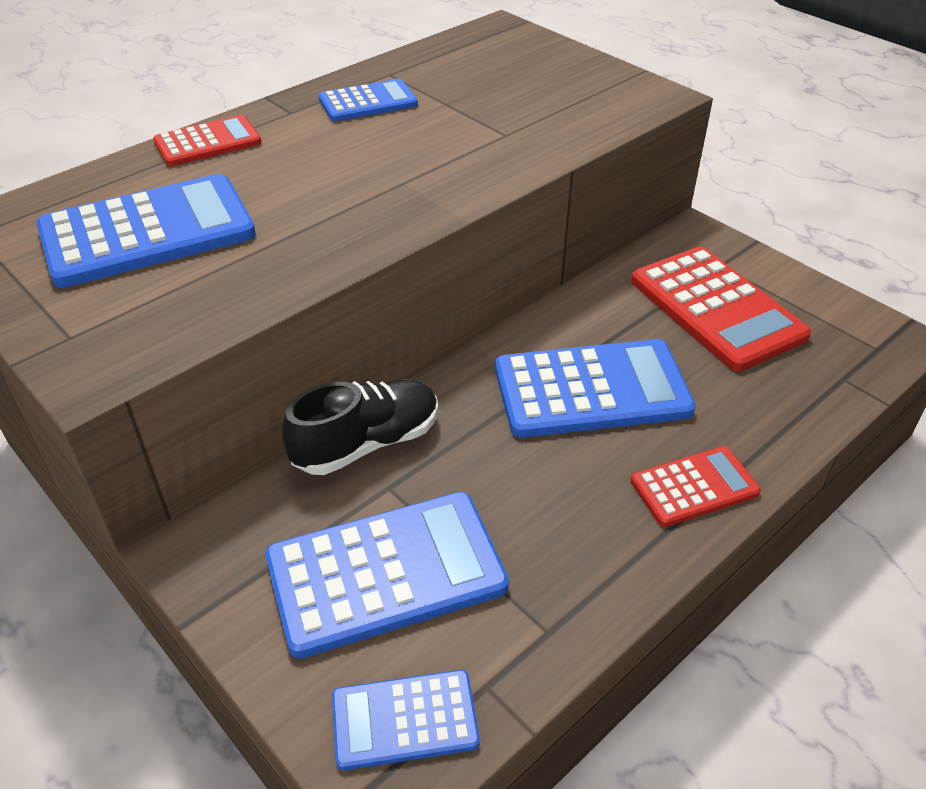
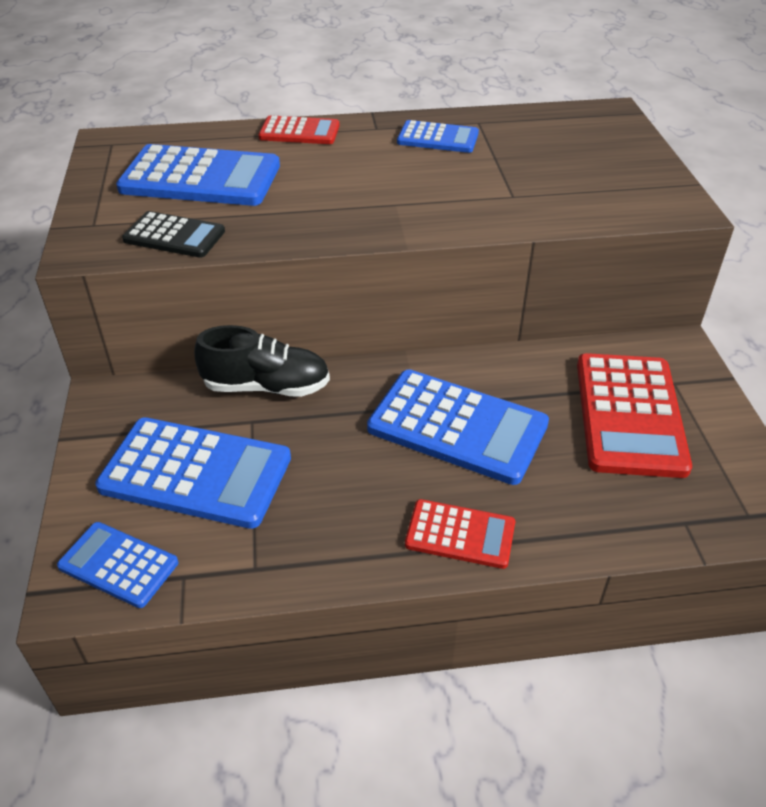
camera: 35 degrees right, 0 degrees up
none -> black calculator [122,211,225,258]

